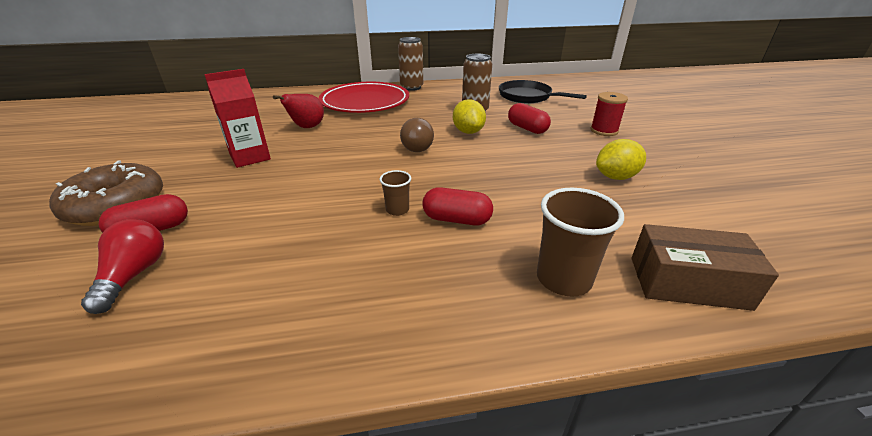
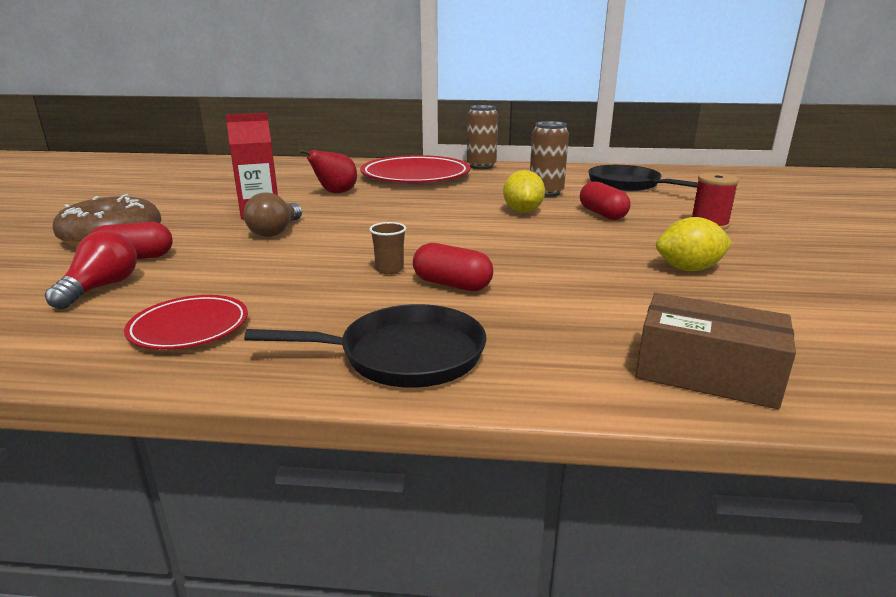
camera: 15 degrees right, 10 degrees down
brown light bulb [400,118,434,152] -> brown light bulb moved to [244,192,302,237]
brown cup [537,188,624,297] -> none
none -> red plate [124,295,248,350]
none -> black pan [244,304,486,388]

